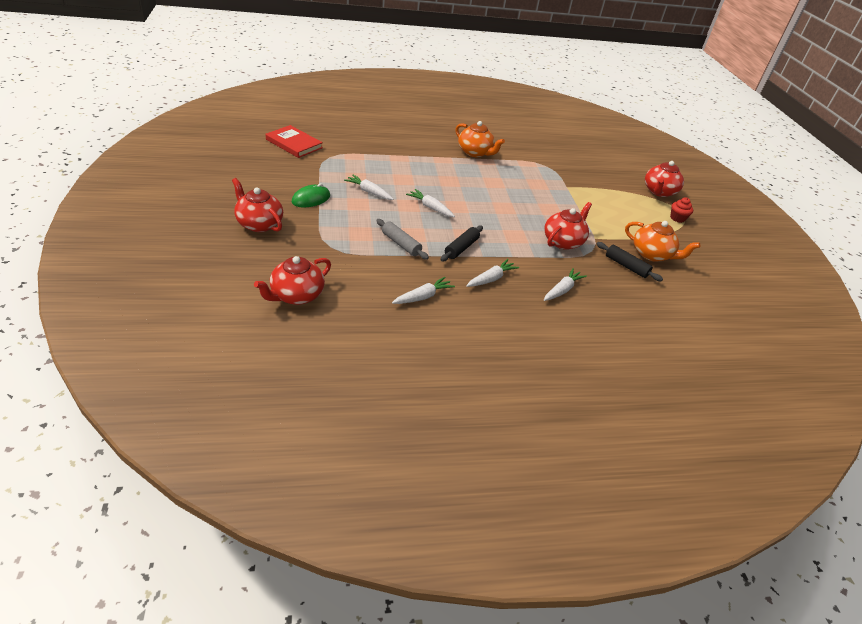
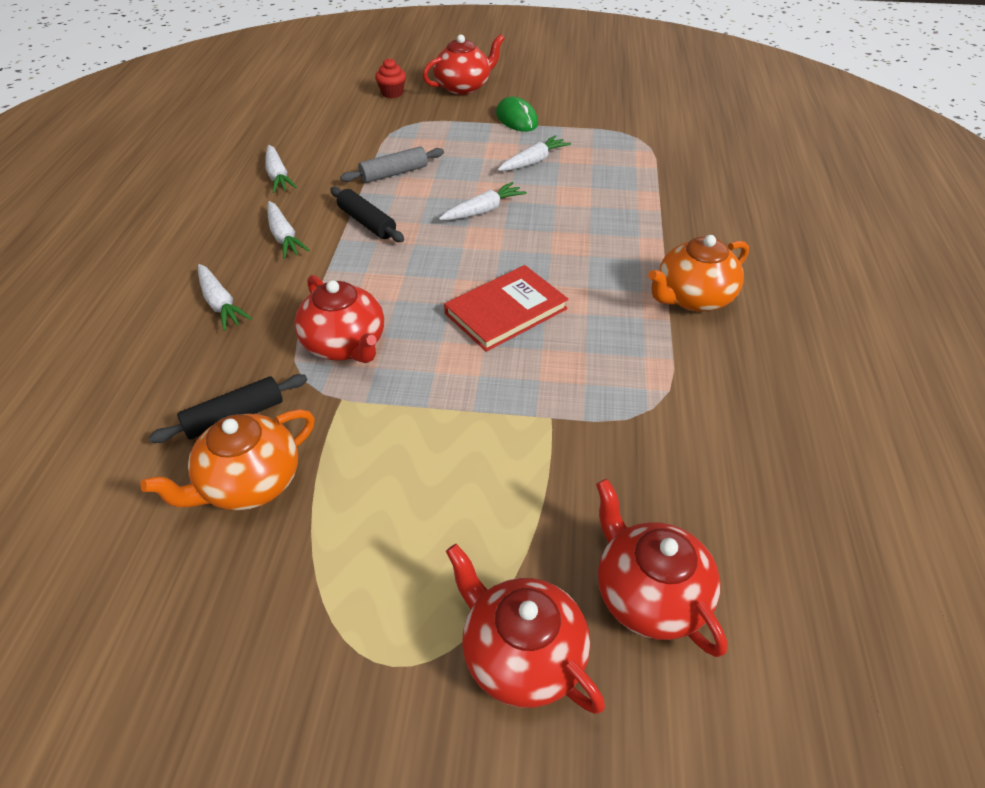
camera: 110 degrees right, 5 degrees up
red teapot [254,256,331,305] -> red teapot moved to [596,479,727,657]
red book [266,125,323,158] -> red book moved to [444,265,568,352]
red cupcake [670,198,693,223] -> red cupcake moved to [375,58,406,98]

